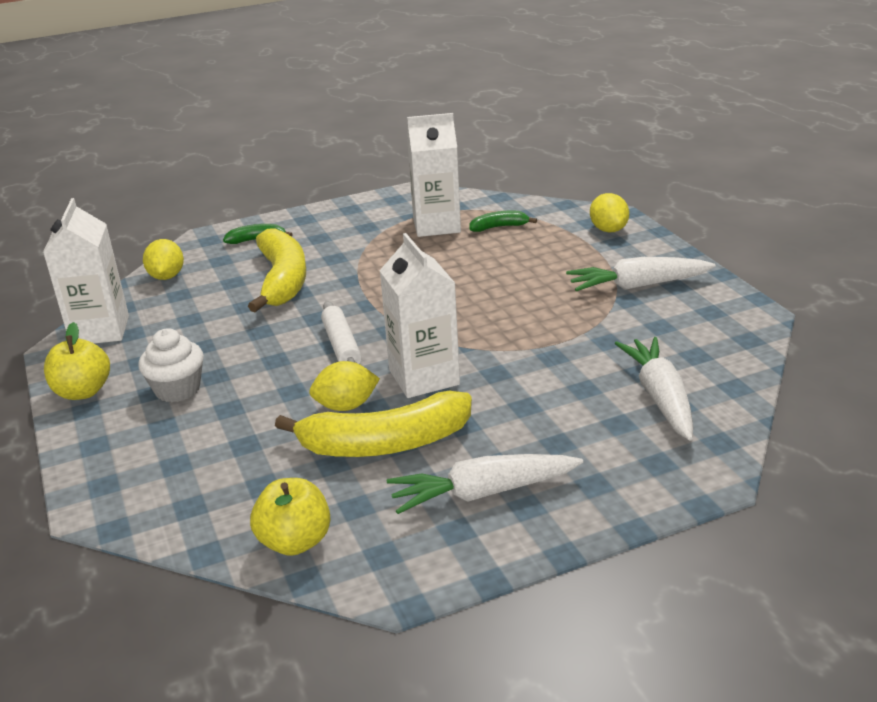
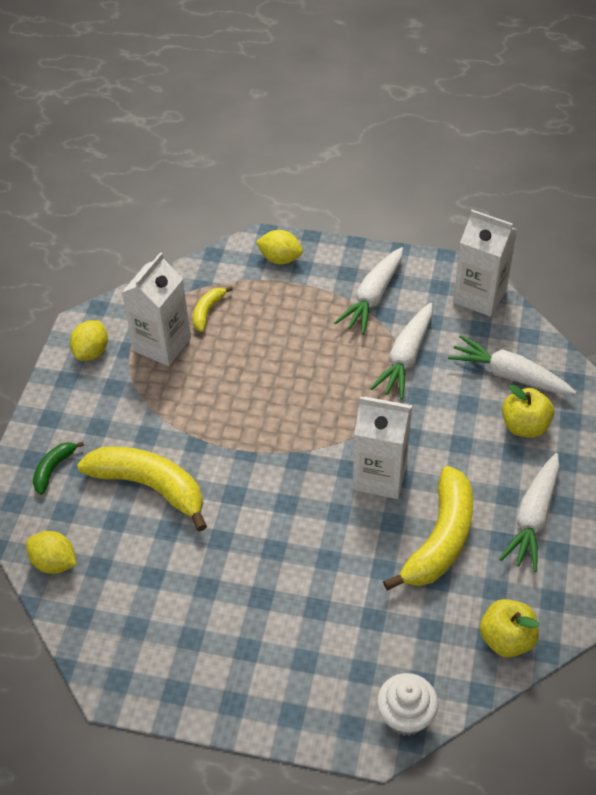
camera: 55 degrees left, 20 degrees up
white carton [43,198,129,344] -> white carton moved to [453,210,517,317]
yellow apple [44,322,110,400] -> yellow apple moved to [502,385,554,438]
white cupcake [138,328,204,402] -> white cupcake moved to [377,673,438,736]
yellow lemon [309,361,380,411] -> yellow lemon moved to [70,320,108,361]
white rolling pin [321,301,362,364] -> none
green banana [469,211,537,232] -> yellow banana [193,286,233,332]
none -> white carrot [370,303,432,399]

